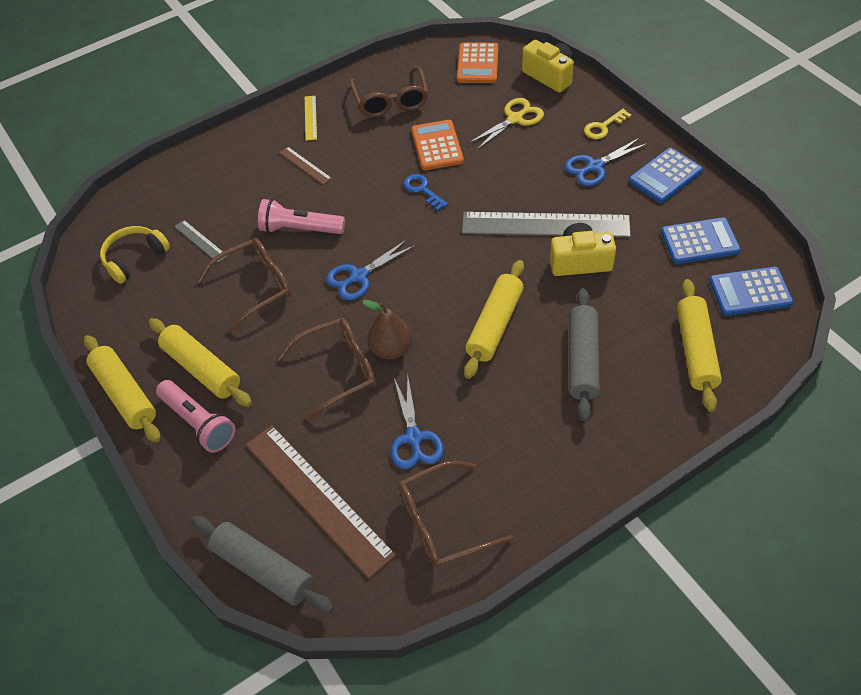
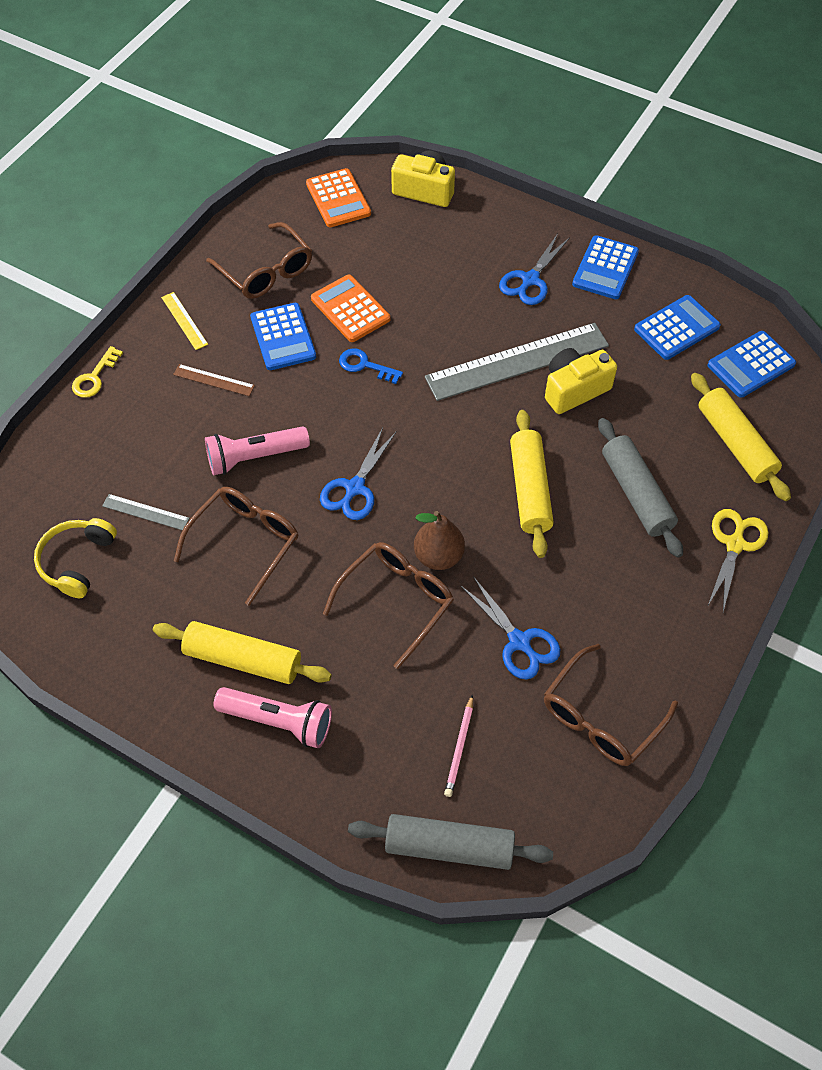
camera: 30 degrees left, 5 degrees up
yellow rolling pin [84,335,160,443] -> none
brown ruler [246,425,396,579] -> pink pencil [444,694,473,797]
yellow scissors [468,98,544,150] -> yellow scissors moved to [707,509,768,612]
yellow key [584,109,631,139] -> yellow key moved to [72,346,123,398]
none -> blue calculator [250,303,316,370]

